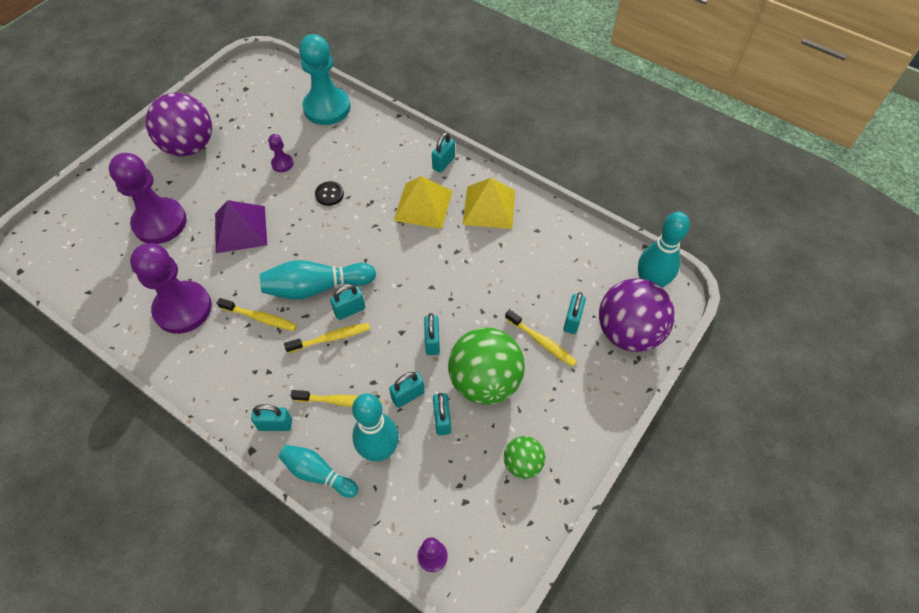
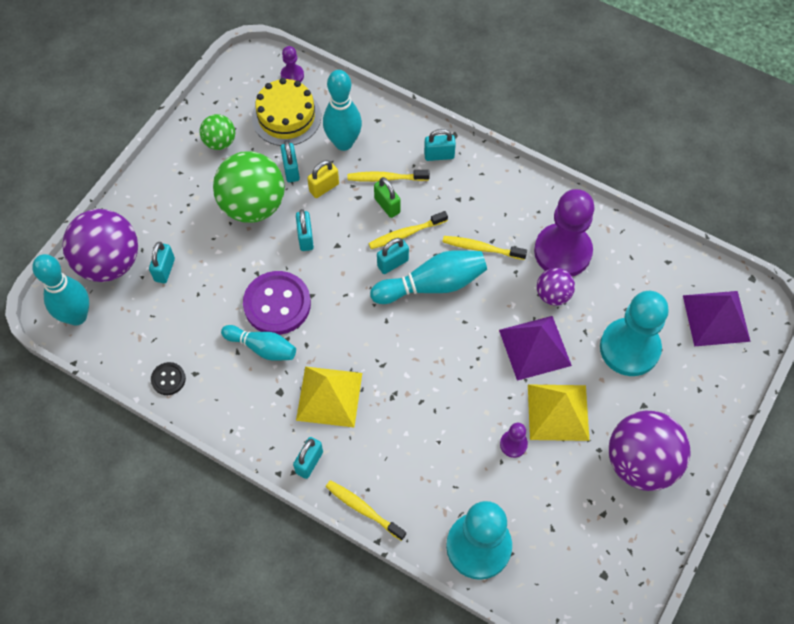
camera: 175 degrees right, 5 degrees up
purple pawn [109,153,187,244] -> turquoise pawn [600,291,669,376]
turquoise bowling pin [279,445,358,497] -> turquoise bowling pin moved to [221,325,296,361]
black button [315,181,344,206] -> black button moved to [151,362,186,395]
turquoise padlock [389,372,425,408] -> yellow padlock [307,160,339,198]
yellow pyramid [463,178,515,229] -> yellow pyramid moved to [528,385,590,441]
yellow toothbrush [505,309,577,367] -> yellow toothbrush moved to [326,480,406,541]
none -> purple button [243,271,311,335]
none -> yellow cake [252,78,321,146]
none -> green padlock [374,177,401,218]
none -> purple ball [537,268,575,306]
none -> purple pyramid [683,291,751,346]

